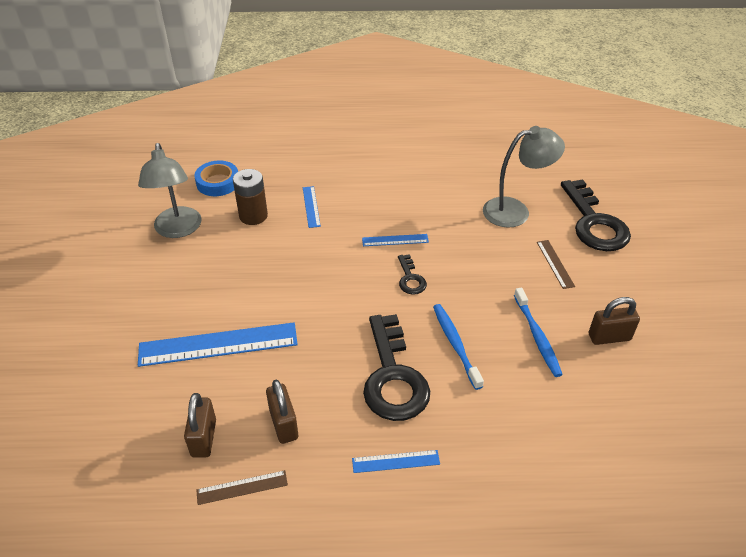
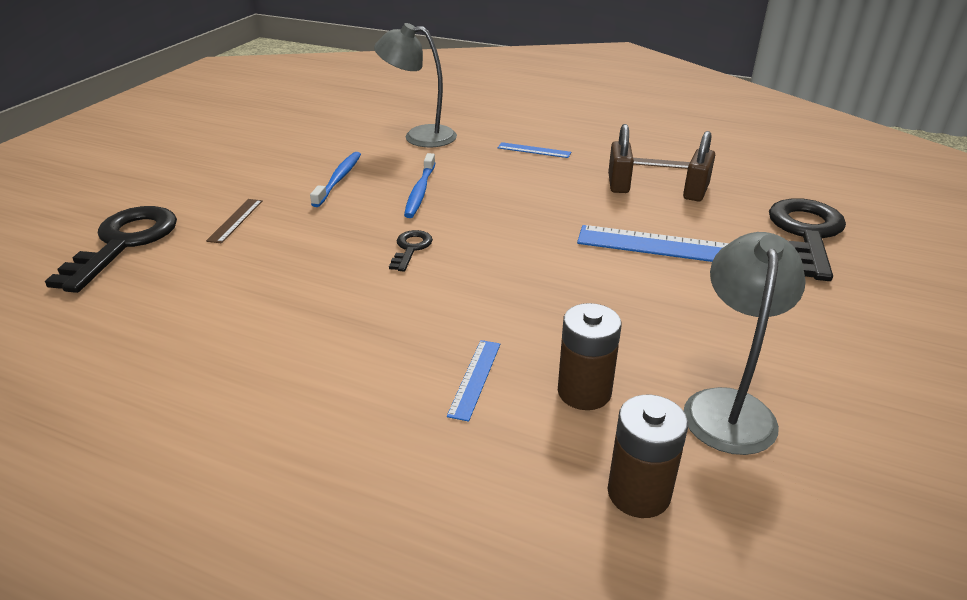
camera: 155 degrees left, 10 degrees down
blue tape [194,161,238,196] -> brown battery [608,395,688,518]
blue ruler [362,234,429,246] -> none
black key [363,314,430,421] -> black key moved to [769,198,846,281]
grey lamp [483,126,565,227] -> grey lamp moved to [374,23,457,147]
brown padlock [589,297,640,345] -> none

